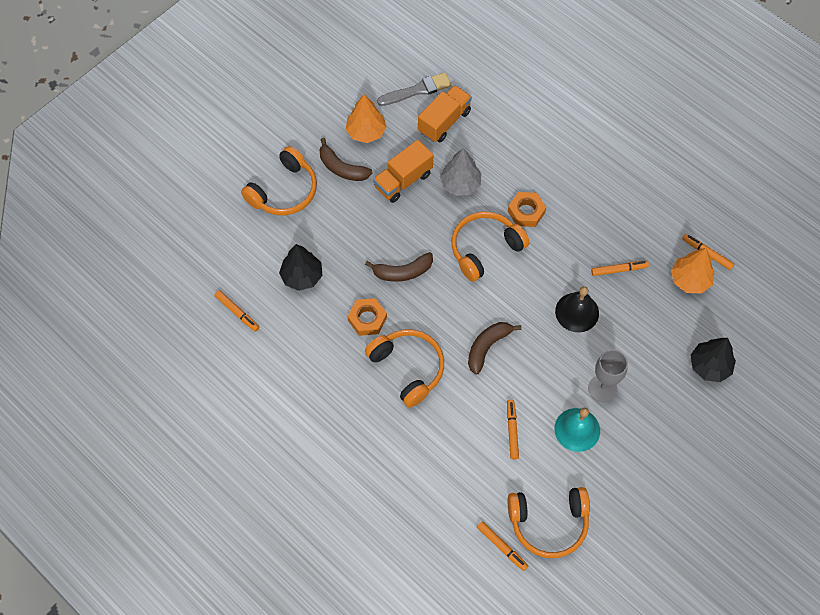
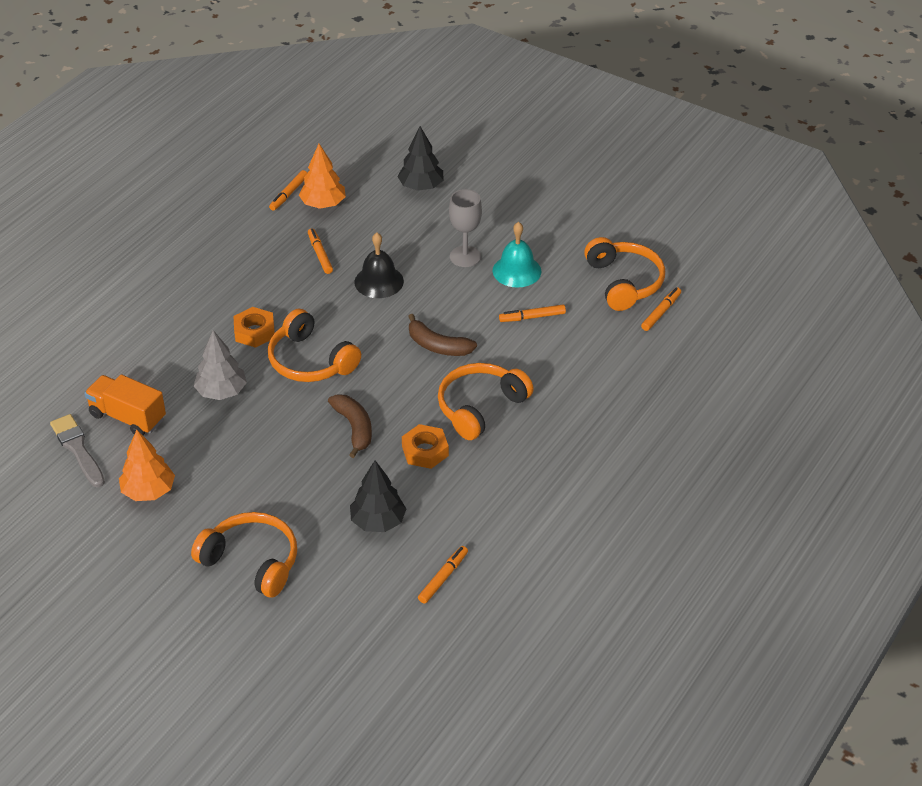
camera: 100 degrees left, 20 degrees down
brown banana [320,138,373,181] -> none
orange truck [373,140,433,203] -> none

